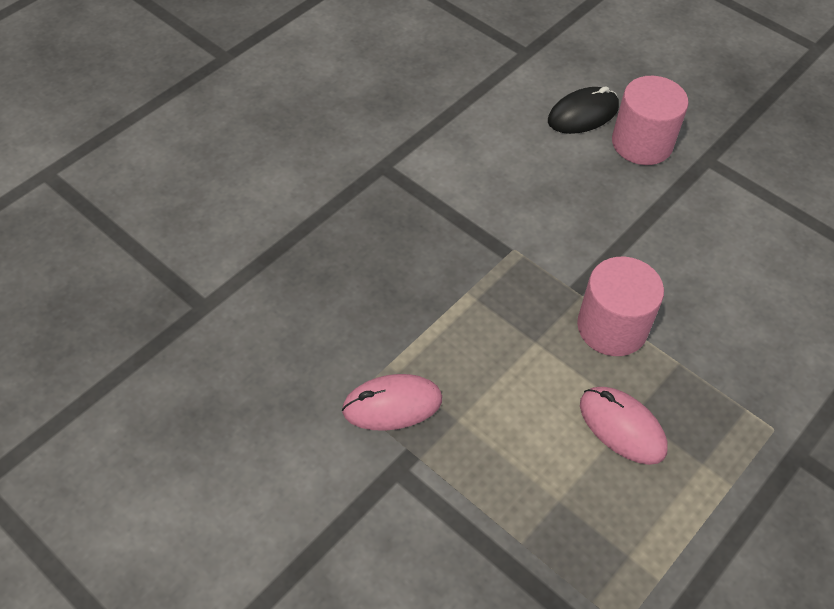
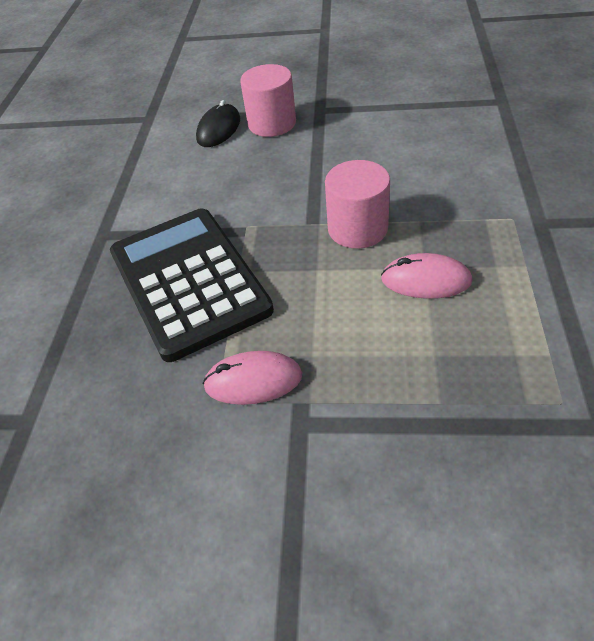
camera: 30 degrees left, 5 degrees down
pink mouse [342,374,442,431] -> pink mouse turned 45 degrees clockwise [203,351,302,405]
none -> black calculator [110,208,274,362]

